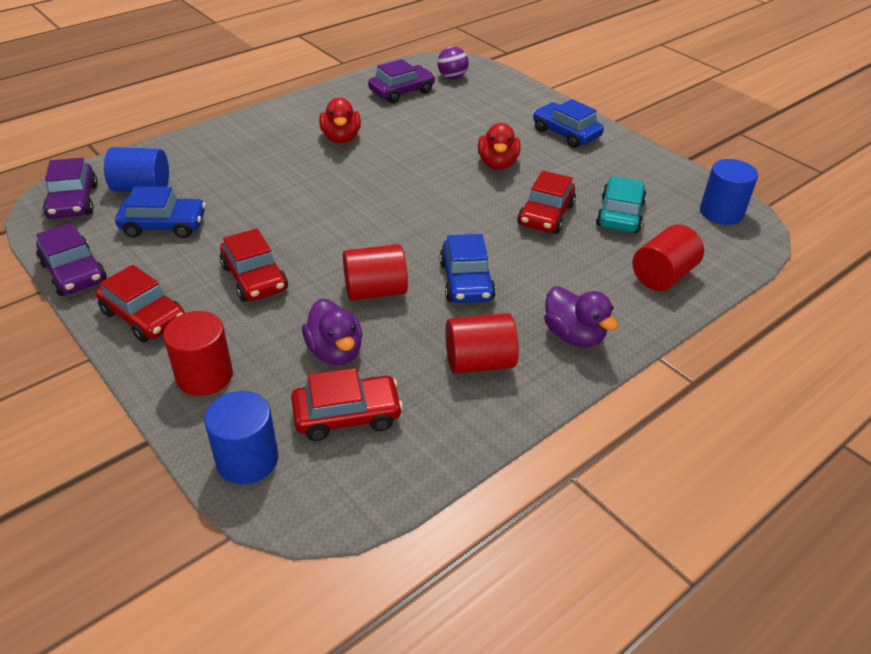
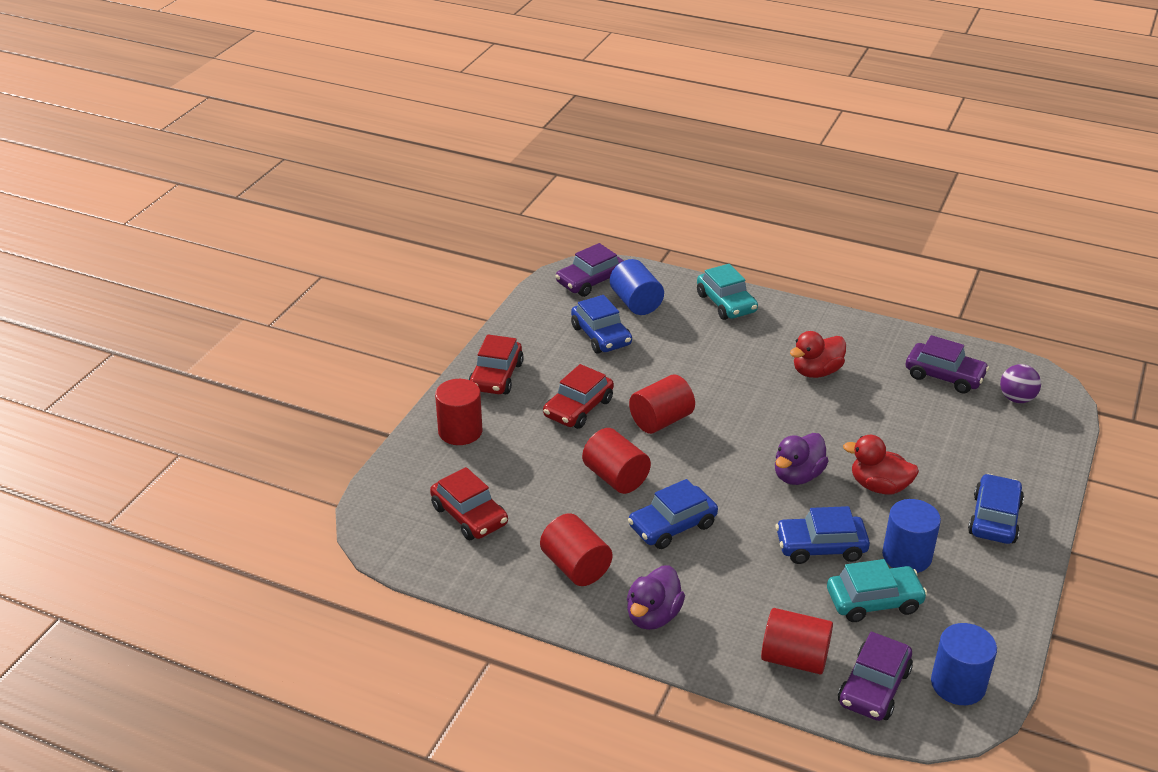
camera: 65 degrees right, 5 degrees down
purple car [36,223,107,296] -> purple car moved to [838,632,913,721]
blue cylinder [204,391,278,484] -> blue cylinder moved to [882,499,941,573]
purple duck [302,299,363,365] -> purple duck moved to [775,433,829,485]
red duck [478,123,521,169] -> red duck turned 45 degrees clockwise [843,435,919,494]
red car [517,170,576,234] -> blue car [776,506,870,564]
none -> red cylinder [629,374,695,434]
none -> turquoise car [697,264,758,320]

